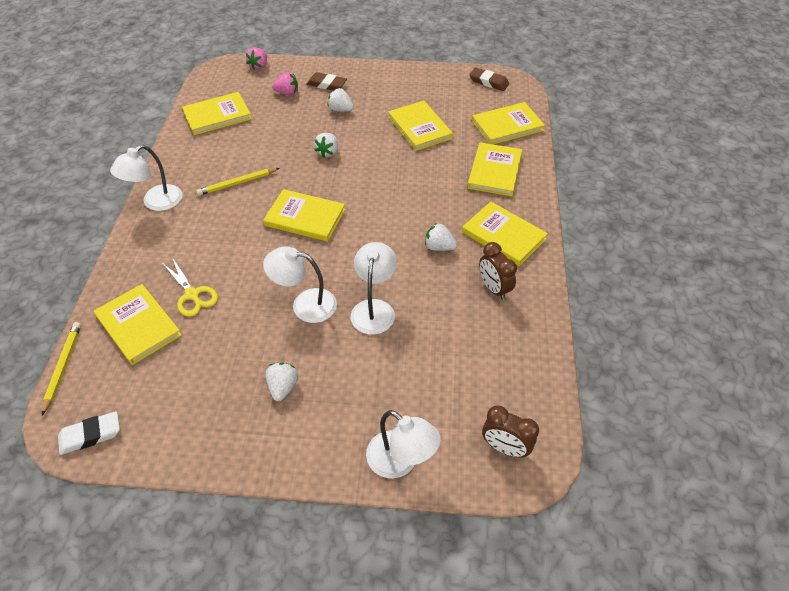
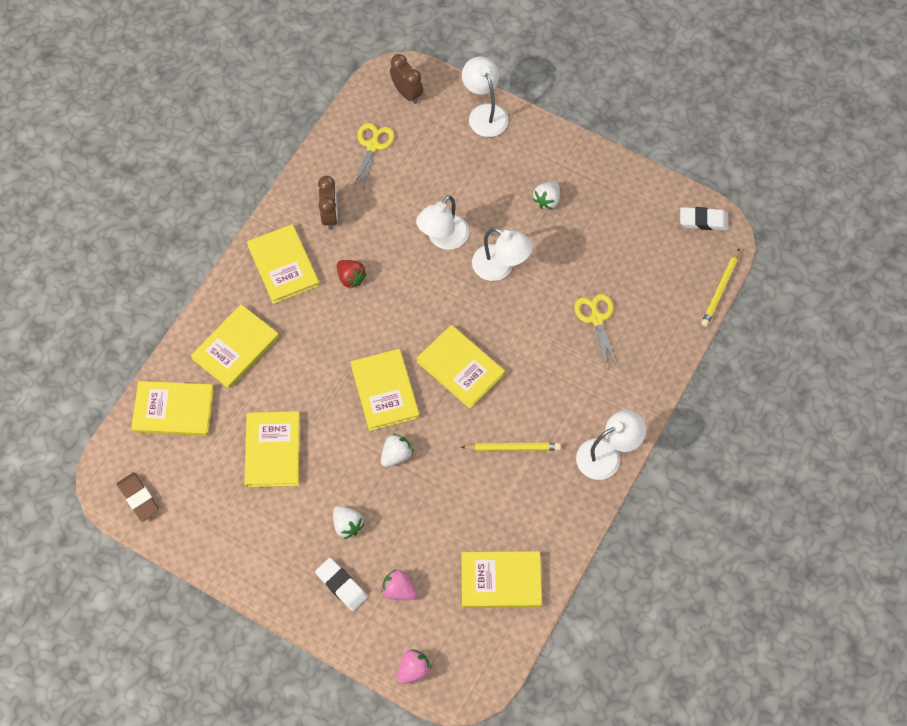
camera: 155 degrees left, 15 degrees up
yellow book [94,284,182,365] -> yellow book moved to [350,349,420,431]
brown eraser [307,72,347,90] -> white eraser [315,558,367,611]
white strawberry [425,223,457,251] -> red strawberry [337,260,367,289]
none -> yellow scissors [353,123,395,190]

